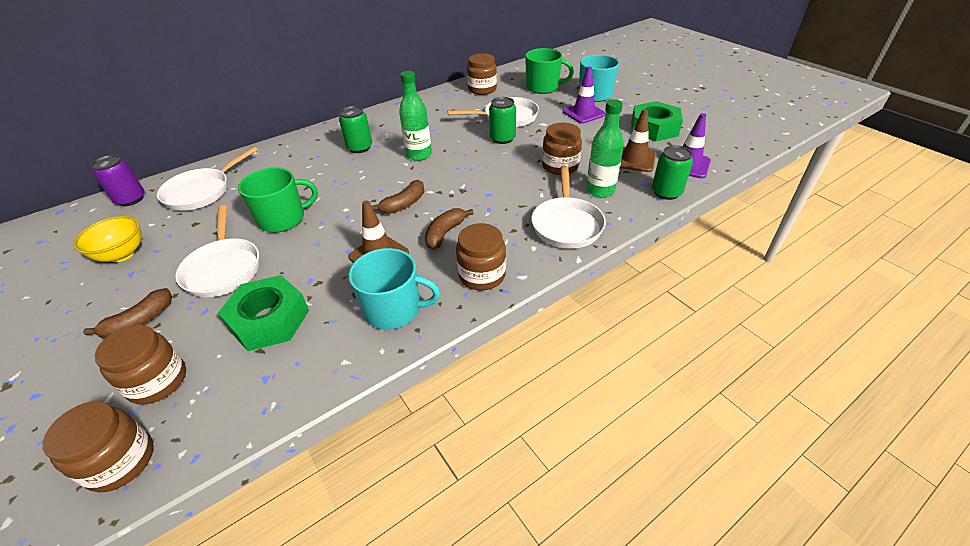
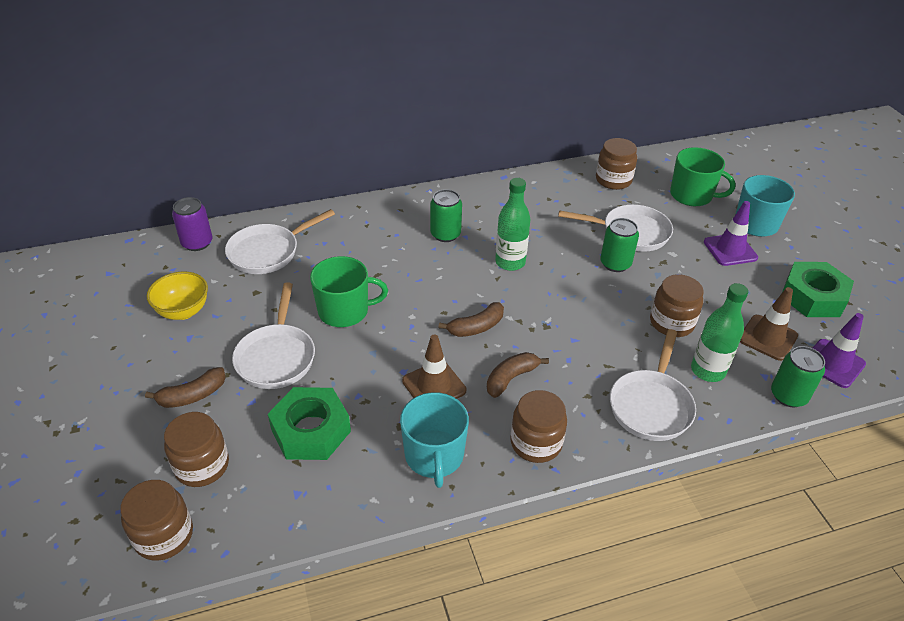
camera: 15 degrees right, 0 degrees up
turquoise mug [349,248,440,330] -> turquoise mug turned 60 degrees clockwise [400,392,469,488]

